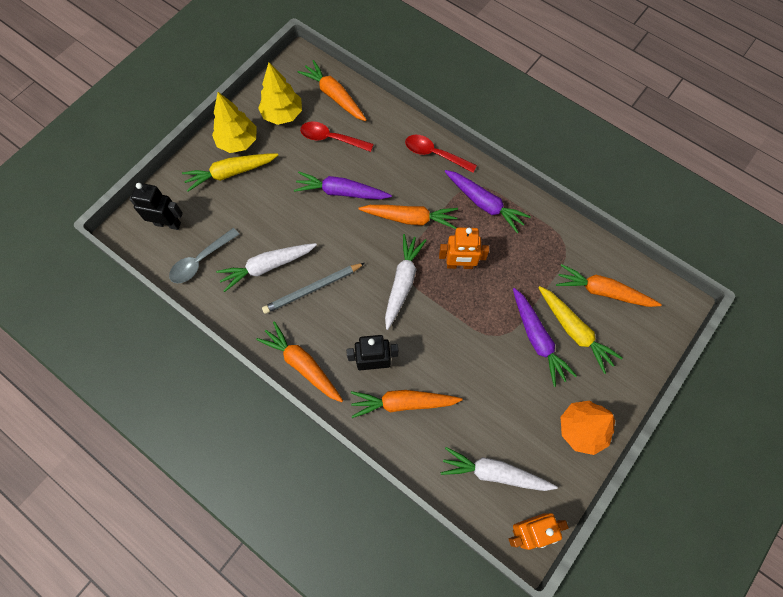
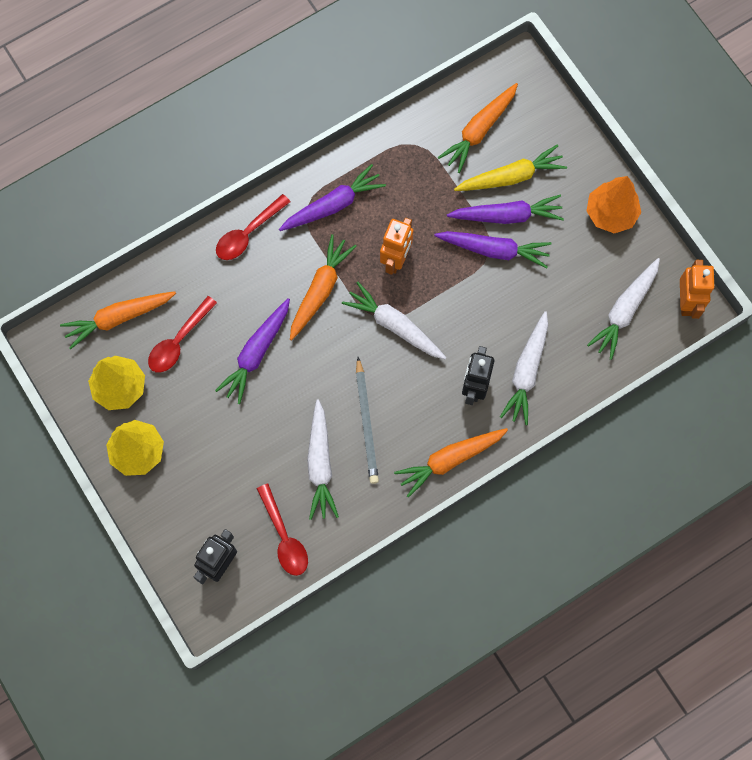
camera: 70 degrees left, 5 degrees up
grey spoon [169,228,240,283] -> red spoon [257,484,308,576]
yellow carrot [182,153,278,192] -> none
orange carrot [351,390,462,418] -> white carrot [500,311,548,425]
none -> purple carrot [434,231,552,269]

